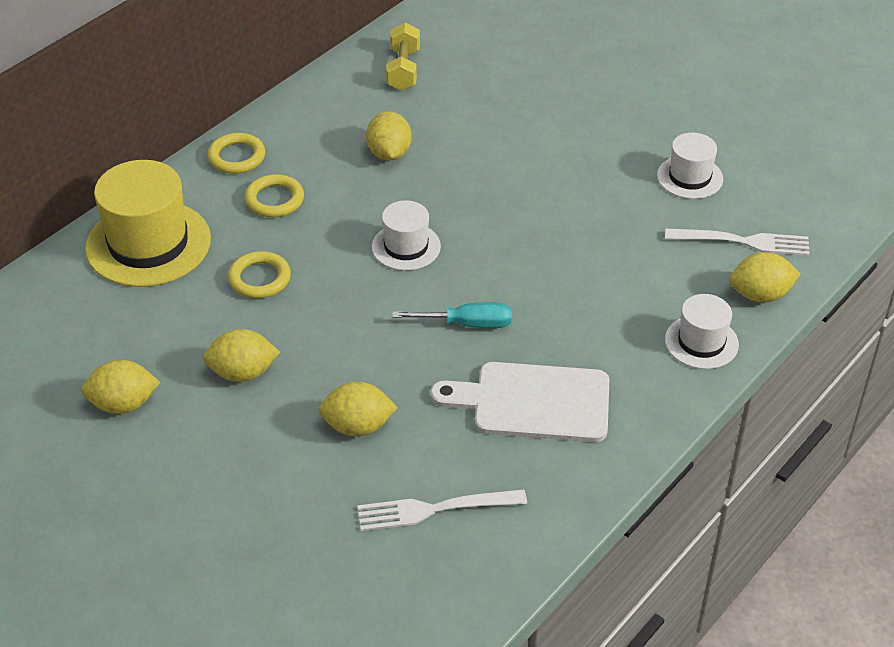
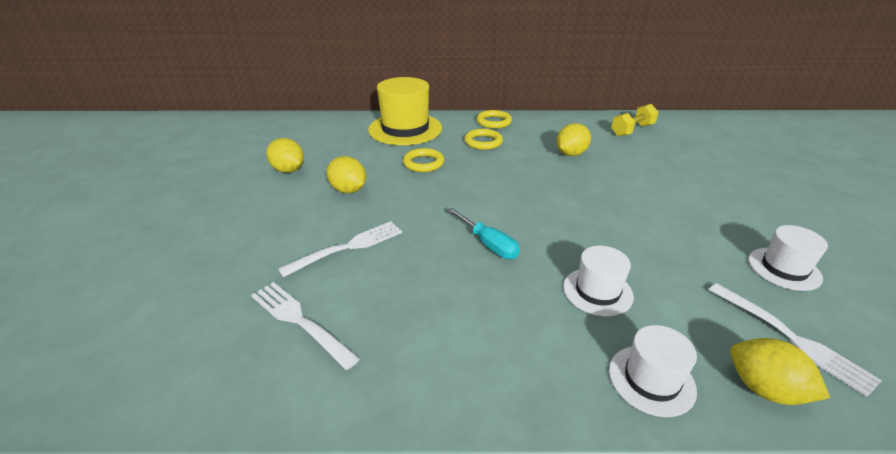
camera: 50 degrees right, 10 degrees down
yellow lemon [318,382,398,436] -> white fork [278,221,402,277]
white hat [372,200,441,271] -> white hat moved to [563,246,634,316]
white cutting board [431,362,609,442] -> none

